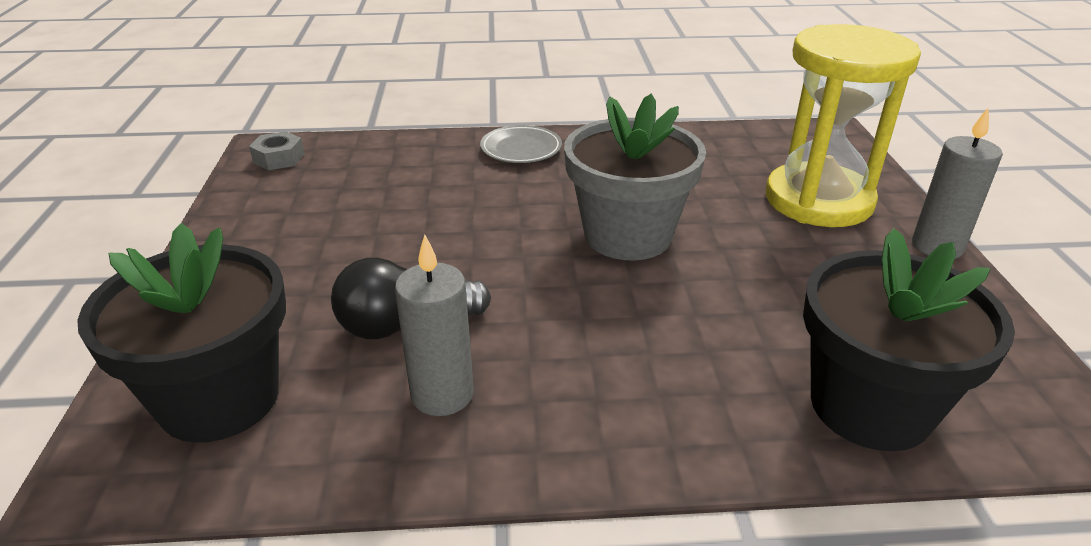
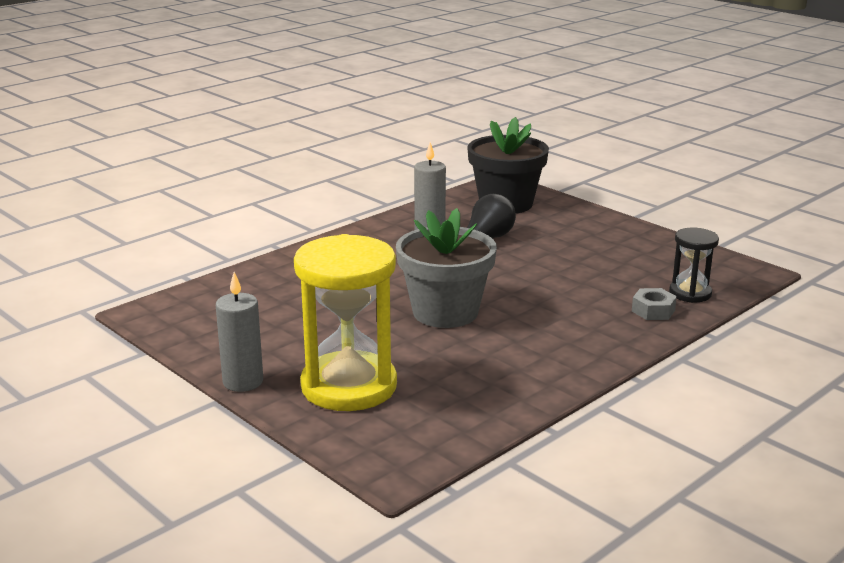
camera: 140 degrees right, 10 degrees down
grey nut [249,131,305,170] -> grey nut moved to [632,288,677,320]
grey plate [480,125,562,163] -> none
black flower pot [803,228,1015,451] -> none
none -> black hourglass [669,228,719,303]

